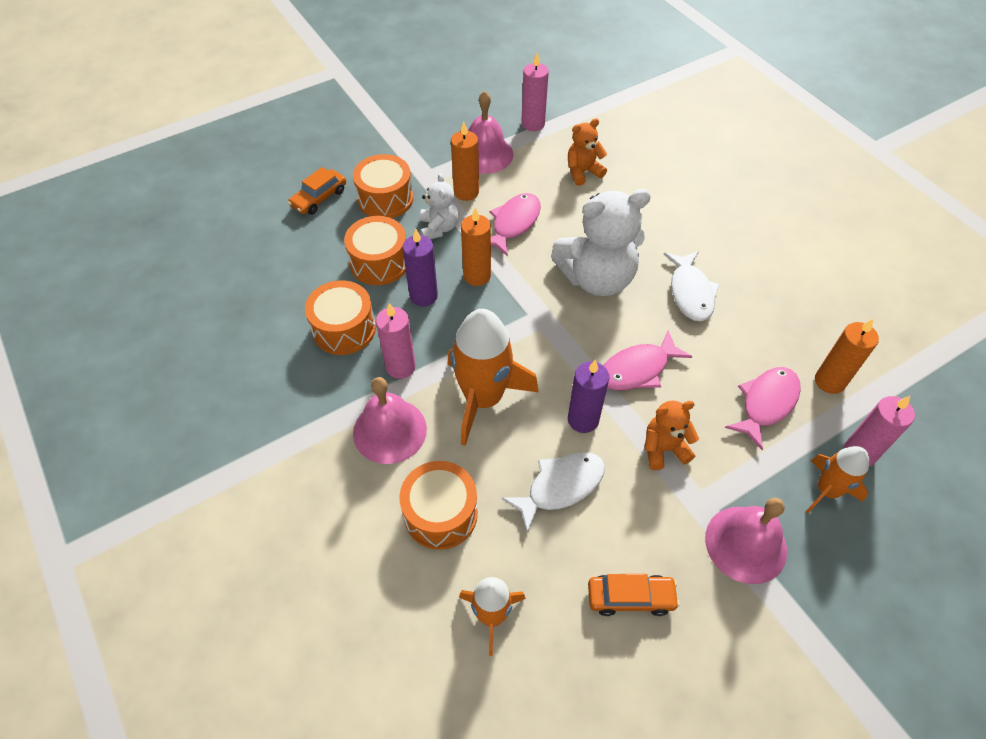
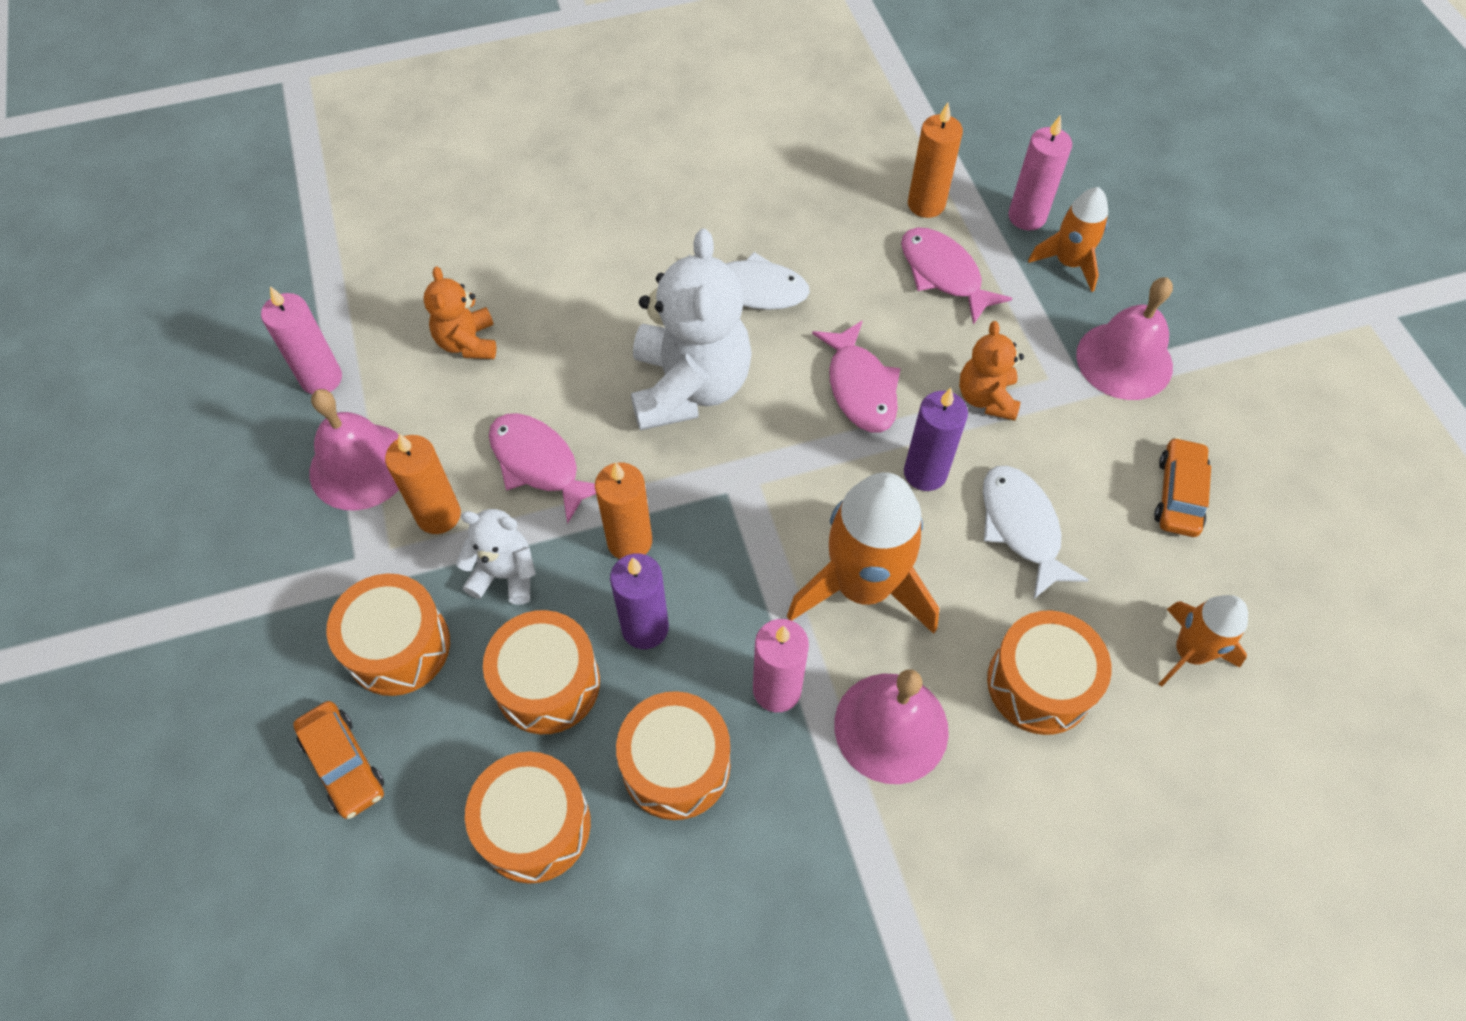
camera: 75 degrees left, 5 degrees up
none -> orange drum [465,751,591,884]

